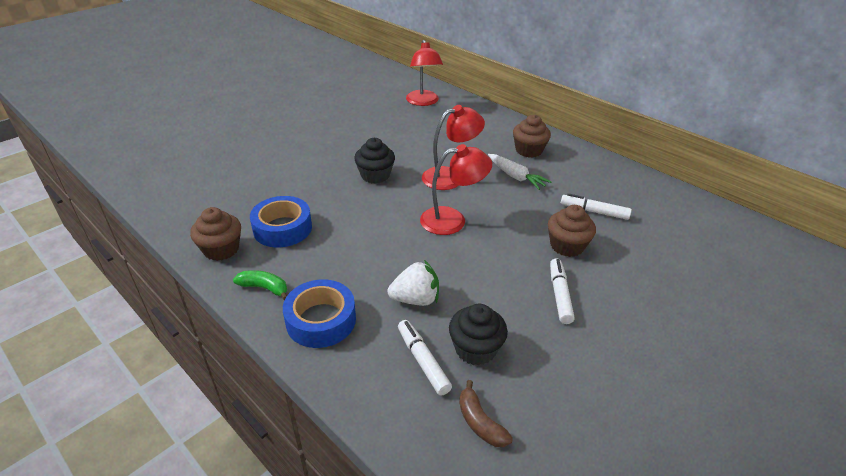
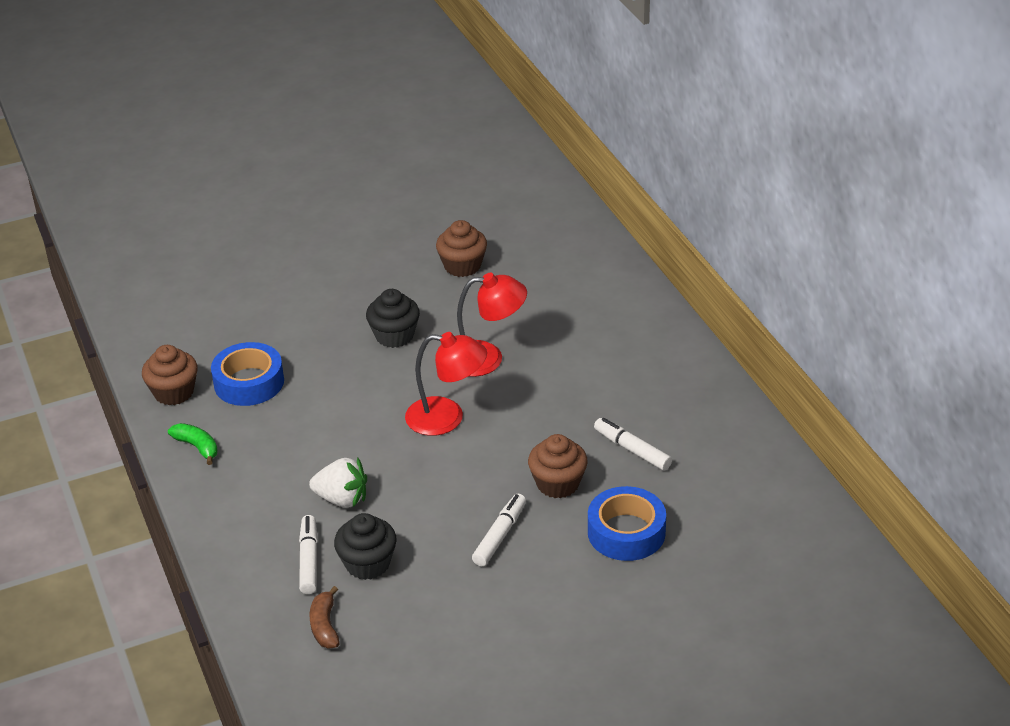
camera: 25 degrees right, 0 degrees up
blue tape [283,279,356,348] -> blue tape moved to [588,486,666,561]
red lamp [406,40,443,106] -> none
white carrot [488,154,552,190] -> none
brown cupcake [513,115,551,158] -> brown cupcake moved to [436,220,487,277]

